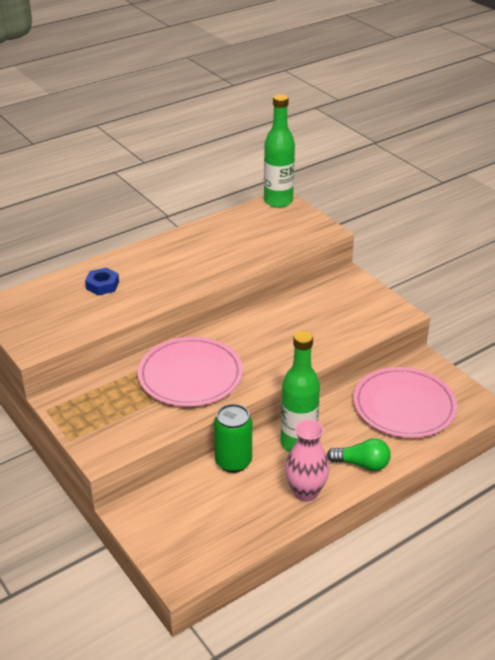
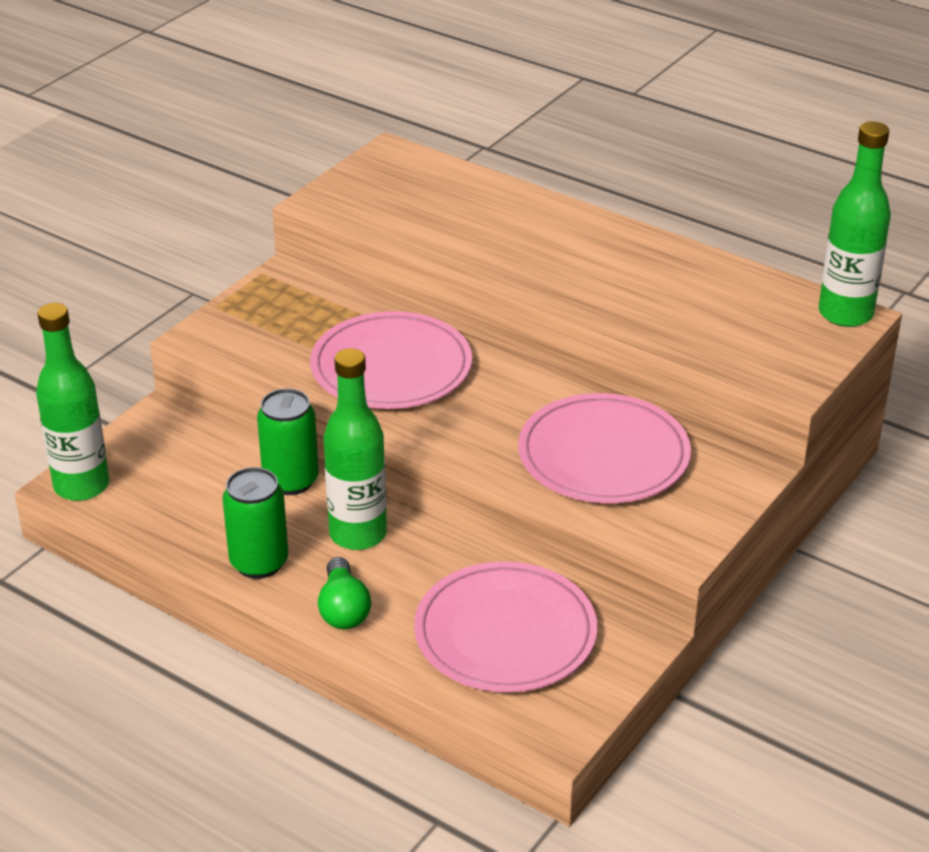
camera: 70 degrees right, 0 degrees up
blue nut [85,268,119,295] -> none
pink vase [285,420,329,502] -> green can [222,467,289,579]
none -> green bottle [36,303,109,501]
none -> pink plate [518,393,691,503]

